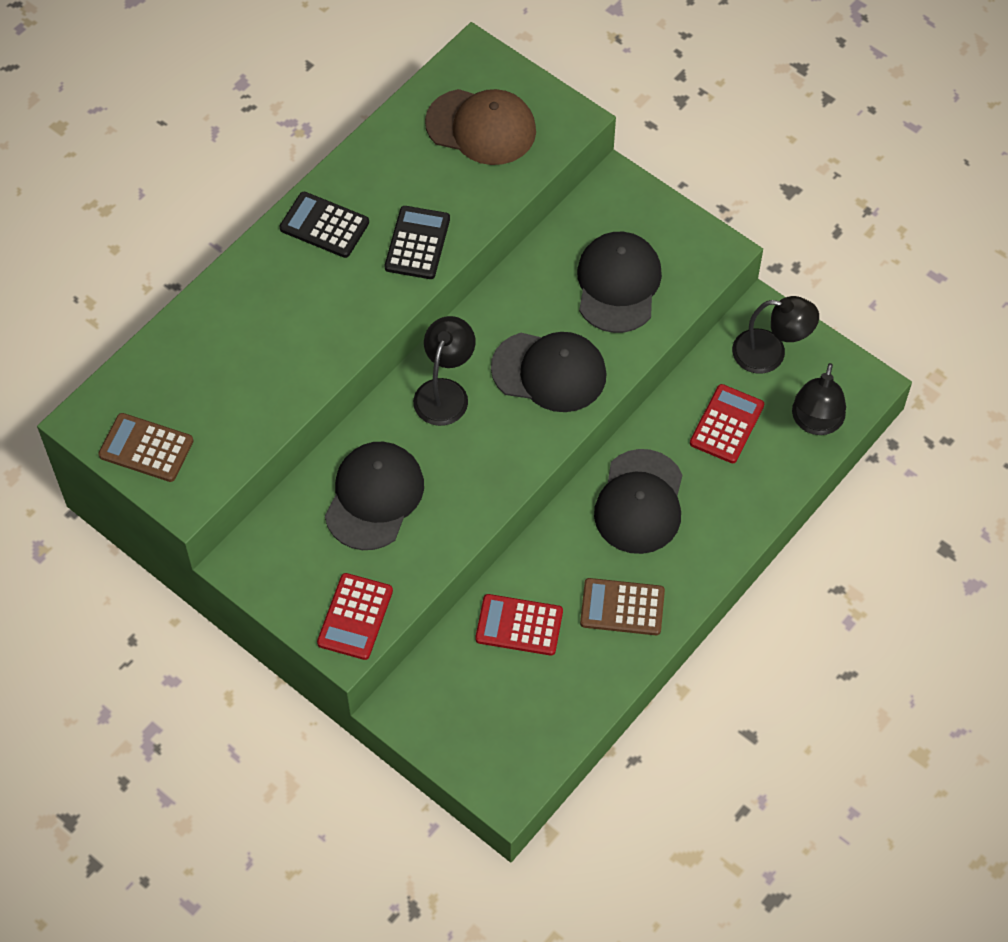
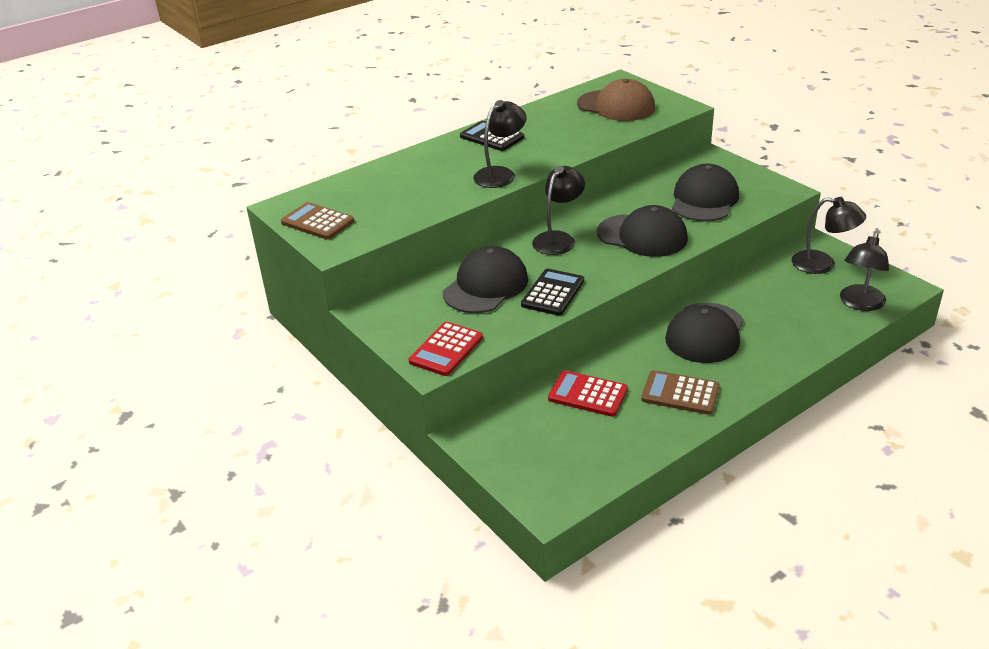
camera: 15 degrees right, 25 degrees down
black calculator [385,206,450,279] -> black calculator moved to [521,269,584,316]
red calculator [690,384,764,464] -> none
none -> black lamp [473,100,527,188]

